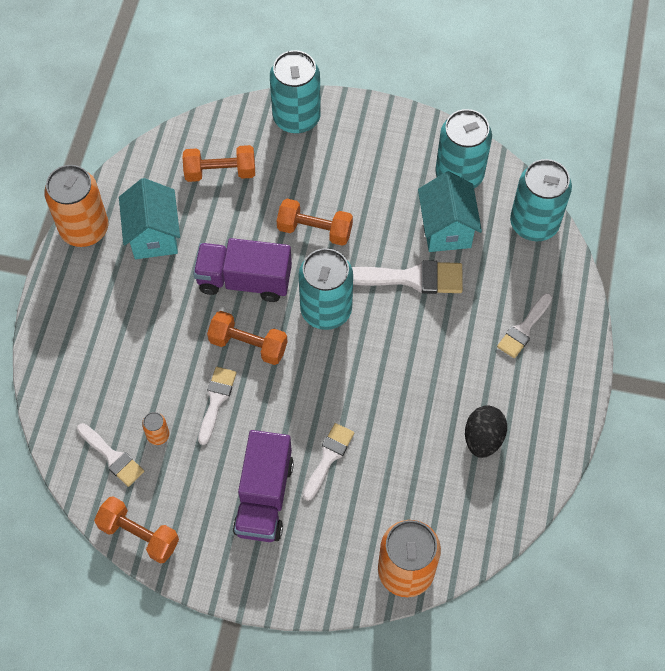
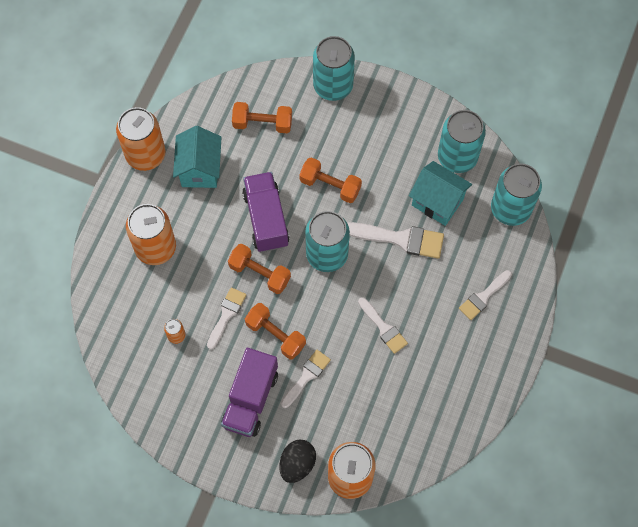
camera: 10 degrees right, 5 degrees up
white brush [77,423,144,487] -> white brush moved to [358,297,408,354]
orange dumbbell [94,496,179,564] -> orange dumbbell moved to [245,303,306,359]
purple truck [193,238,292,302] -> purple truck turned 60 degrees clockwise [242,172,289,252]
turquoise house [418,171,482,252] -> turquoise house turned 60 degrees counterclockwise [409,161,472,226]
black egg [465,405,507,458] -> black egg moved to [279,440,316,483]
none -> orange can [126,204,176,265]

